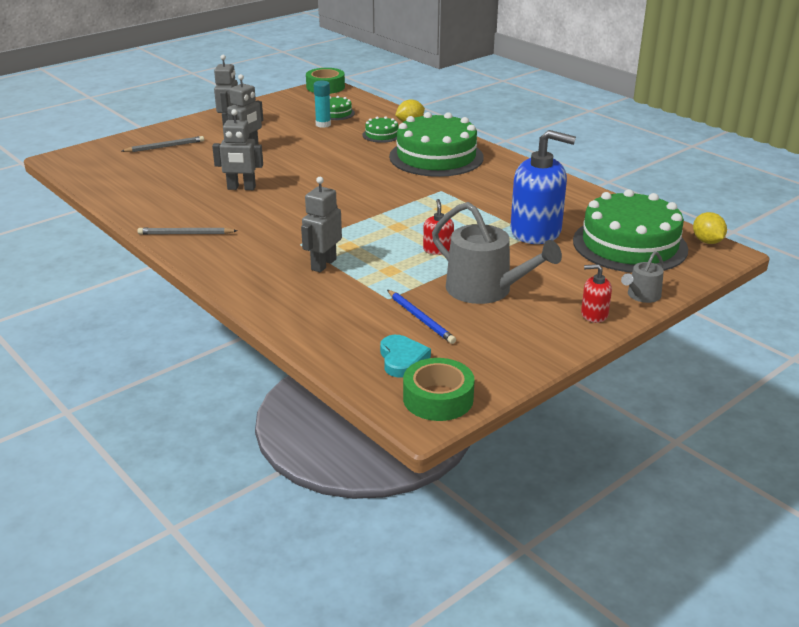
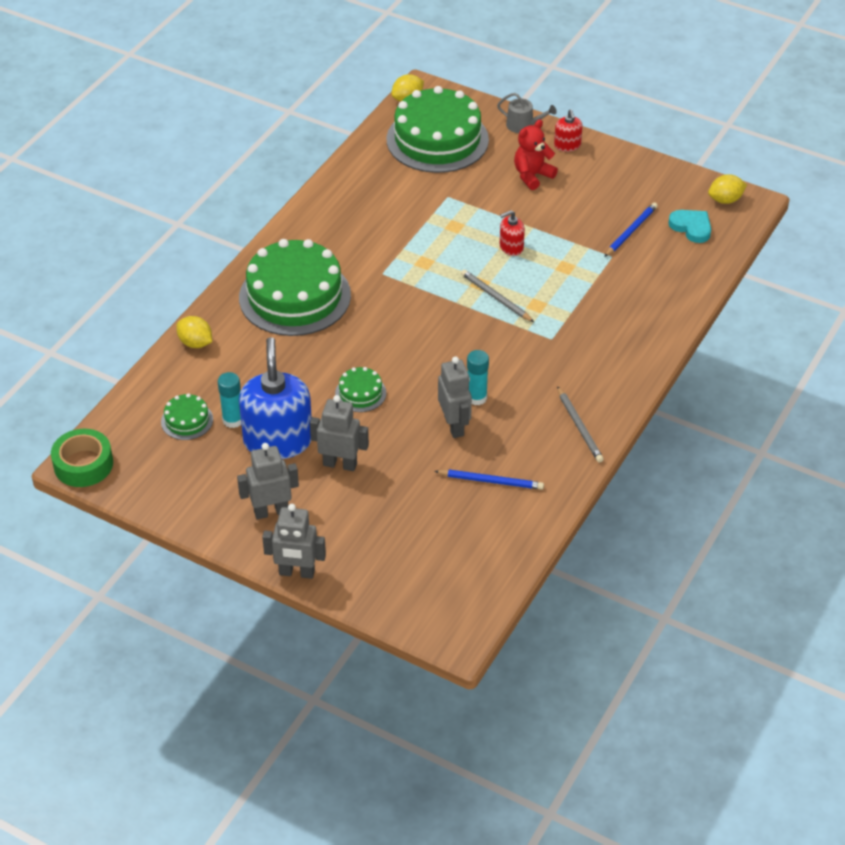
camera: 110 degrees left, 15 degrees up
grey pencil [122,136,204,152] -> grey pencil moved to [461,269,534,322]
grey robot [301,177,342,272] -> grey robot moved to [262,504,326,579]
green cake [362,116,398,143] -> green cake moved to [335,367,386,412]
turquoise heart [380,335,431,377] -> turquoise heart turned 75 degrees clockwise [668,210,711,243]
green tape [403,358,475,421] -> yellow lemon [708,174,747,204]
grey watering can [432,202,562,304] -> none
blue soap dispenser [510,130,576,244] -> blue soap dispenser moved to [239,337,312,459]
none -> blue pencil [434,469,544,490]
none -> turquoise glue stick [467,350,489,405]
none -> red teddy bear [514,120,558,190]

